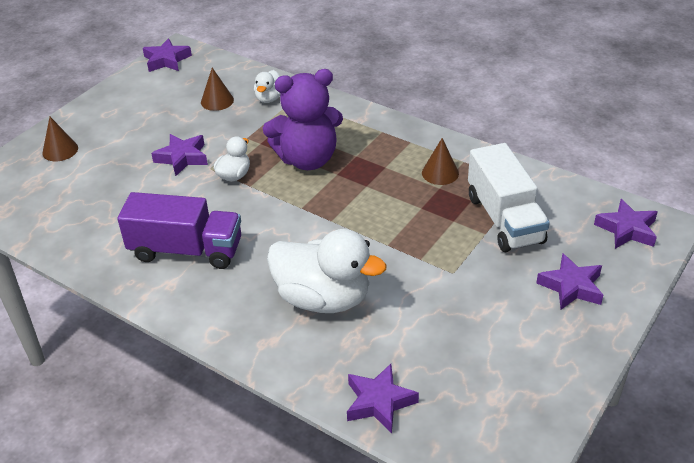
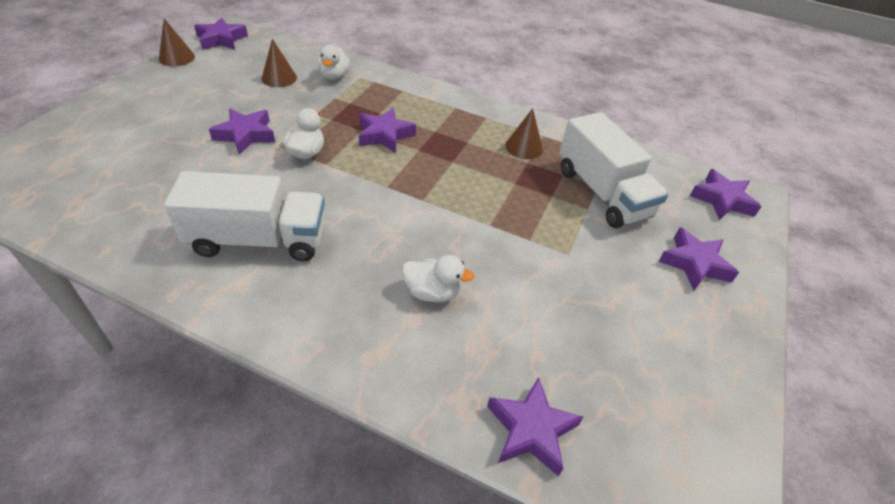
camera: 15 degrees left, 5 degrees up
brown cone [42,117,78,161] -> brown cone moved to [159,18,195,66]
purple truck [117,192,241,269] -> white truck [164,171,325,262]
purple teddy bear [263,69,343,170] -> purple star [359,108,416,153]
white duck [267,229,386,313] -> white duck [402,255,475,302], size x0.49

